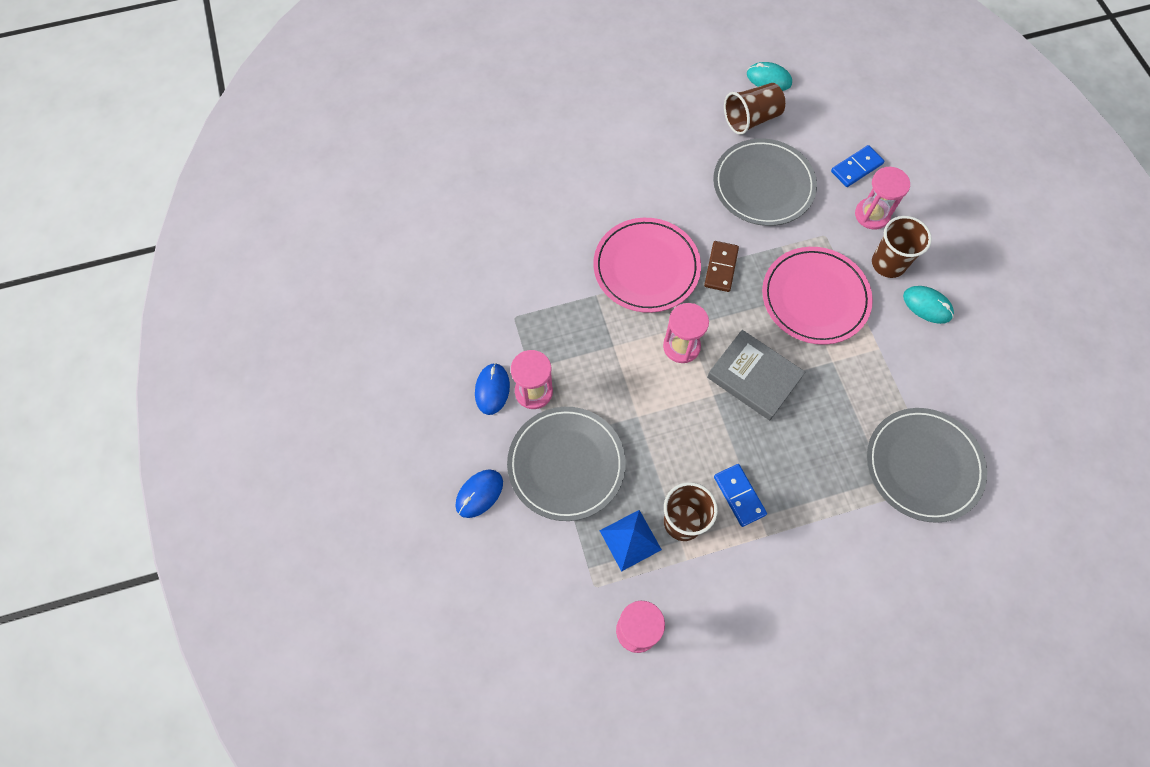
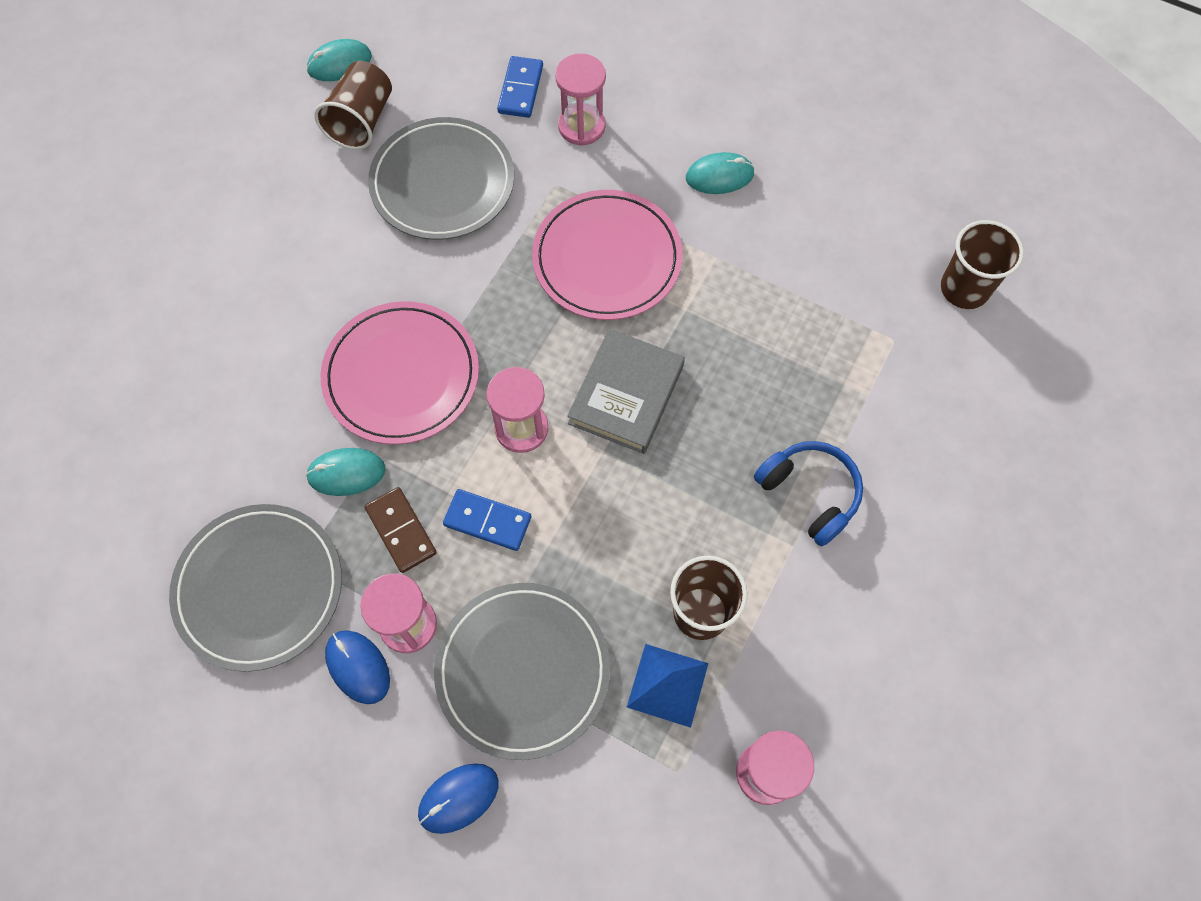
camera: 45 degrees left, 0 degrees up
blue mouse [455,469,503,518] -> blue mouse turned 60 degrees clockwise [418,763,499,834]
brown domino [704,241,739,292] -> brown domino moved to [365,487,437,573]
grey book [707,330,805,421] -> grey book turned 60 degrees counterclockwise [567,329,685,454]
blue domino [714,464,767,527] -> blue domino moved to [443,489,531,551]
grey plate [867,408,987,523] -> grey plate moved to [169,504,342,672]
brown cup [872,216,932,278] -> brown cup moved to [941,220,1024,309]
none -> turquoise mouse [306,448,386,496]
none -> blue headphones [754,441,863,546]

